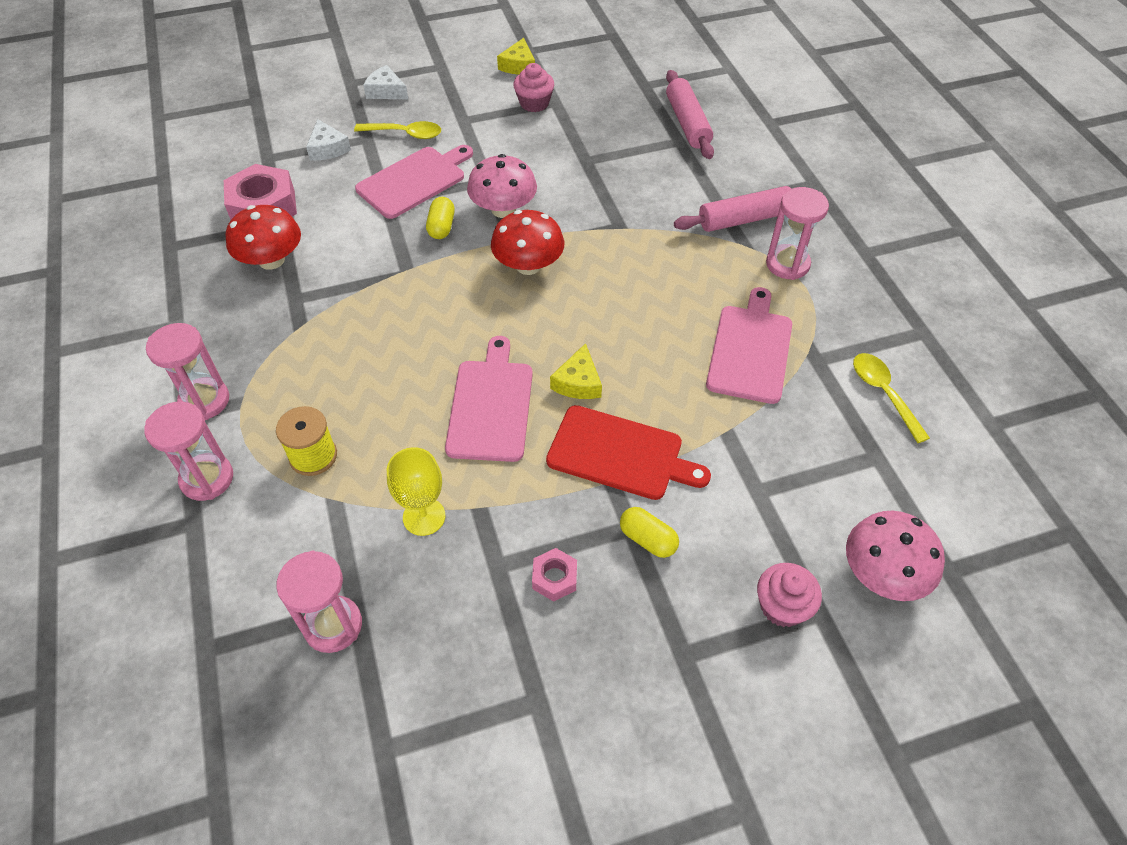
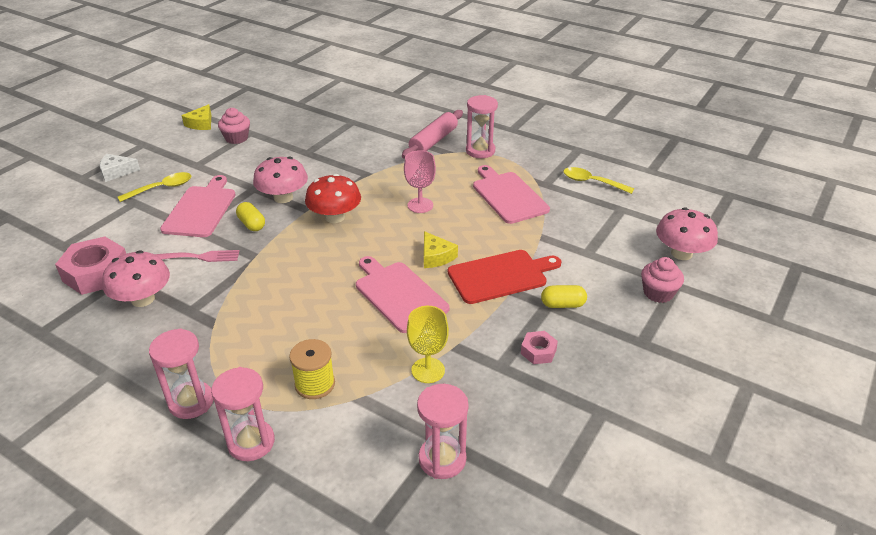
camera: 40 degrees left, 15 degrees down
red mushroom [226,205,301,270] -> pink mushroom [102,250,170,307]
white cheese [306,119,351,161] -> none
yellow cheese [497,38,535,75] -> yellow cheese turned 45 degrees clockwise [182,104,211,130]
pink rolling pin [666,70,714,159] -> none
none -> pink fork [154,250,240,262]
none -> pink goblet [404,150,436,213]

